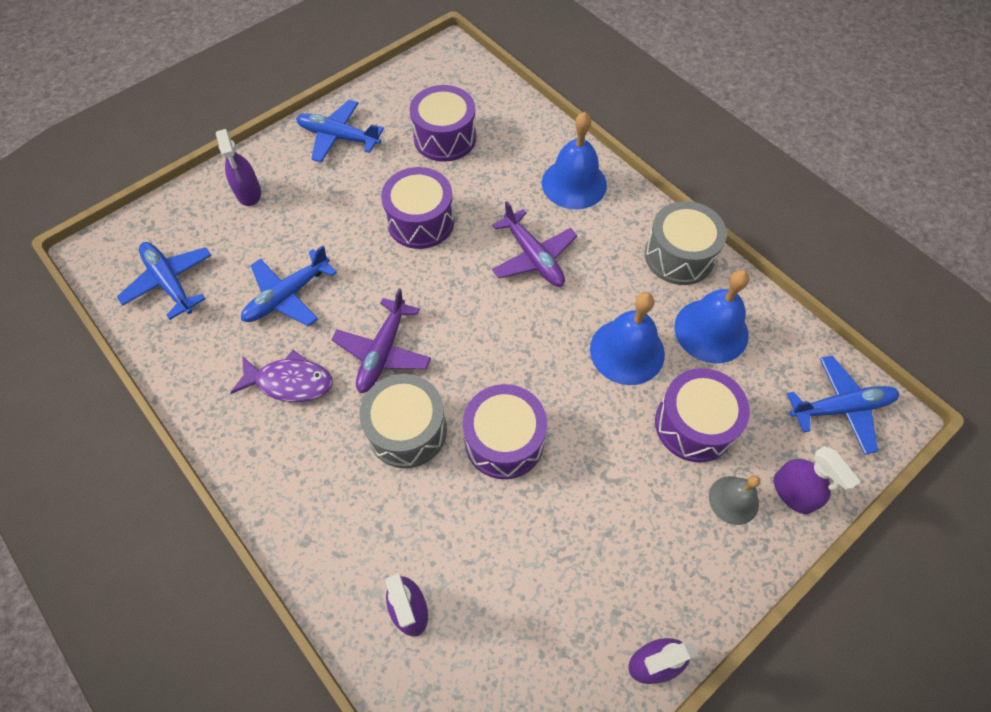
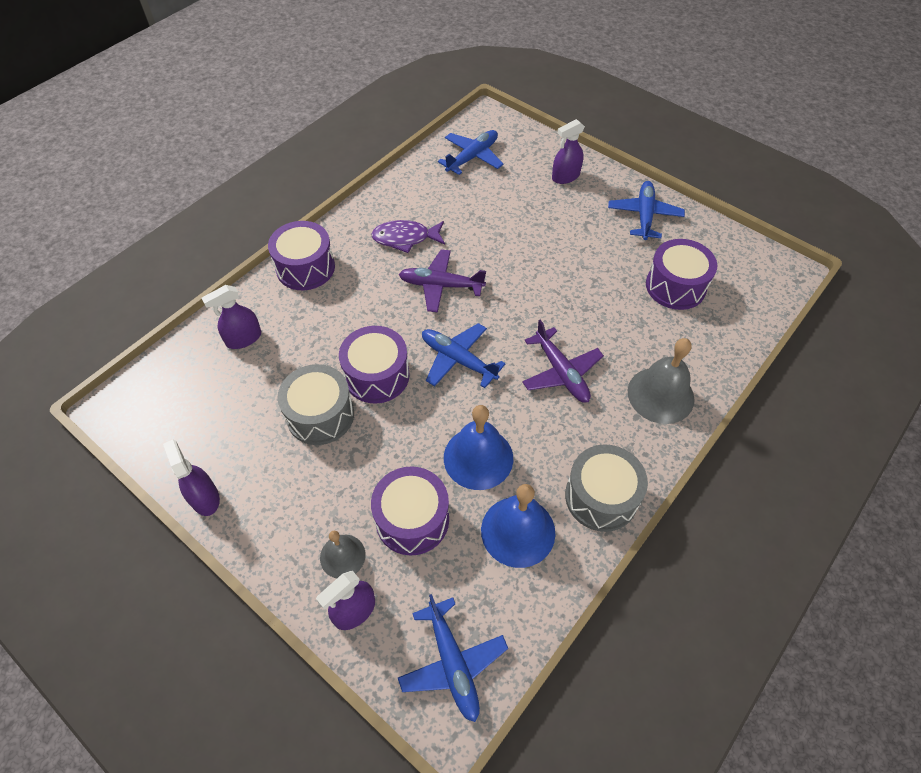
camera: 80 degrees right, 5 degrees down
purple fish [230,350,332,402] -> purple fish turned 90 degrees clockwise [371,220,445,253]
blue plane [241,246,337,326] -> blue plane moved to [422,323,505,388]
grey drum [360,374,447,468] -> grey drum moved to [278,364,354,445]
purple drum [381,167,454,249] -> purple drum moved to [268,221,335,290]
purple plane [492,201,577,287] -> purple plane turned 75 degrees counterclockwise [522,320,604,403]
blue bell [542,112,607,209] -> grey bell [628,338,694,424]

